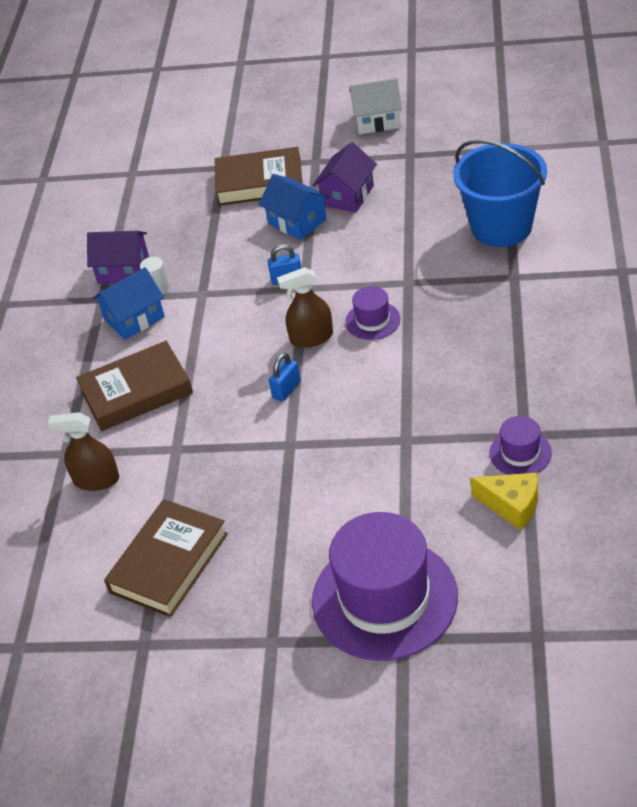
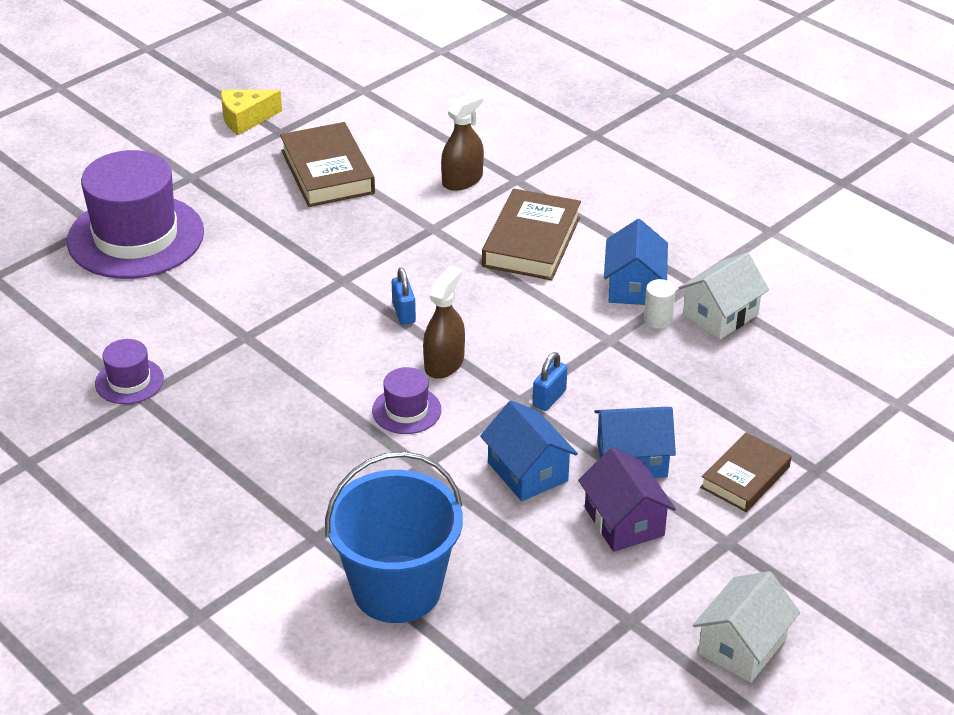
camera: 125 degrees right, 5 degrees down
purple house [87,231,149,284] -> white house [678,253,769,339]
brown book [215,147,302,206] -> brown book [700,432,791,512], size x0.65
yellow cheese [471,472,538,531] -> yellow cheese moved to [221,90,282,135]
none -> blue house [480,400,578,501]

